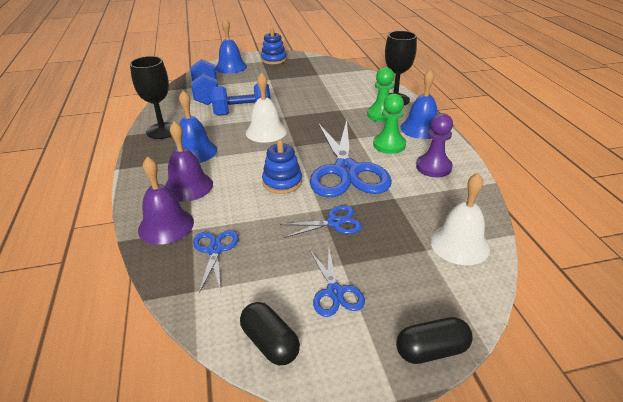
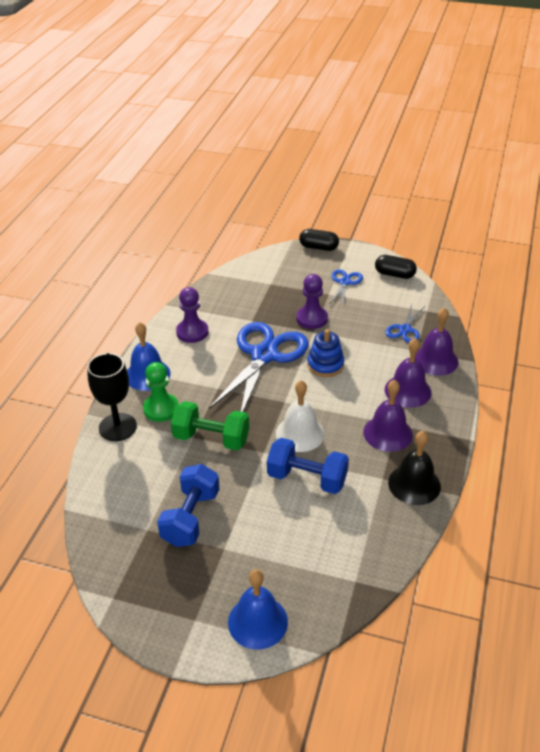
camera: 150 degrees left, 5 degrees up
black goblet [130,56,172,139] -> black bell [388,431,441,505]
blue bell [175,90,217,163] -> purple bell [363,380,413,452]
blue dumbbell [190,59,218,105] -> blue dumbbell moved to [157,464,219,547]
black capsule [240,302,300,365] -> black capsule turned 60 degrees counterclockwise [375,255,417,279]
blue stacking toy [261,28,287,64] -> none
blue scissors [280,205,362,238] -> purple pawn [296,274,328,329]
green pawn [373,93,406,154] -> none
white bell [430,173,490,265] -> none
none -> green dumbbell [171,401,249,450]

